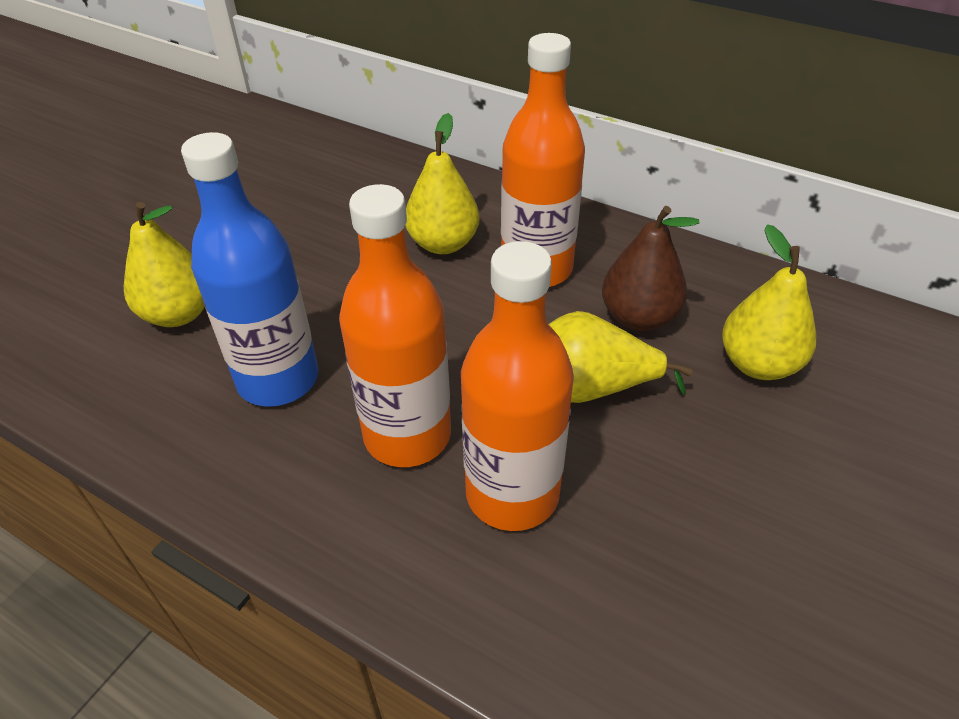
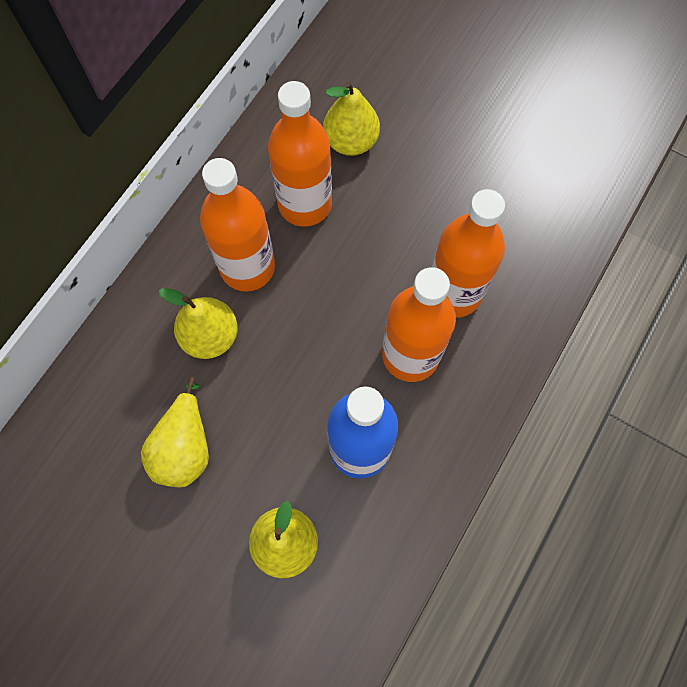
camera: 90 degrees left, 25 degrees up
yellow pear [548,311,692,403] -> yellow pear moved to [141,377,209,487]
brown pear [602,206,699,331] -> orange bottle [268,81,332,227]

